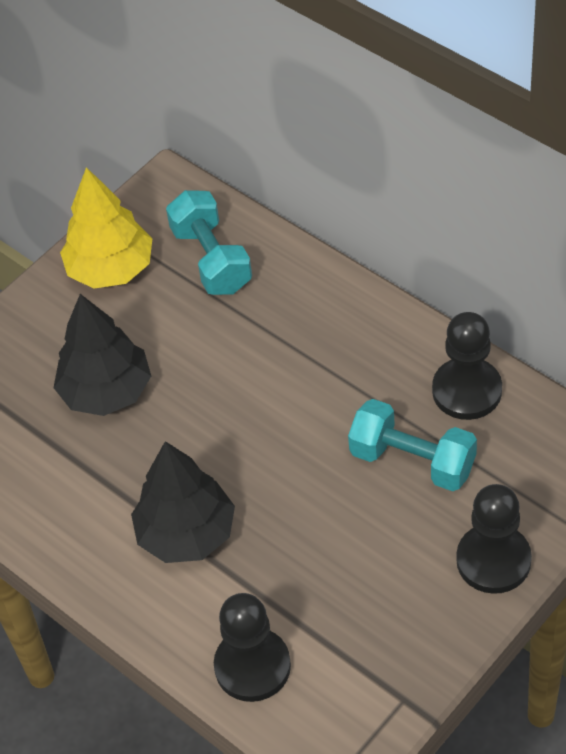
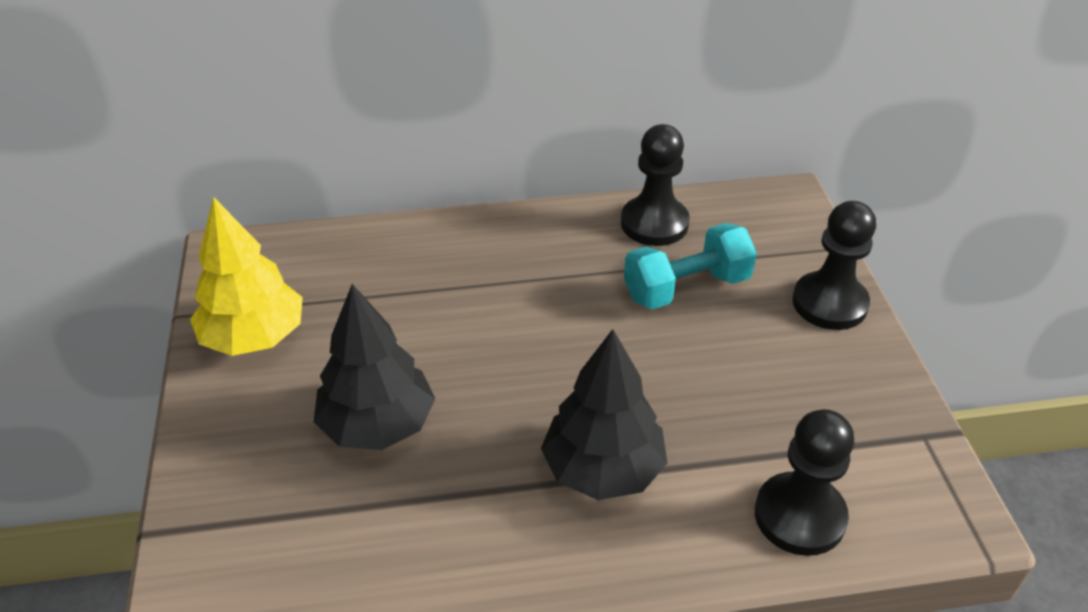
camera: 55 degrees left, 10 degrees down
turquoise dumbbell [166,190,252,295] -> none

